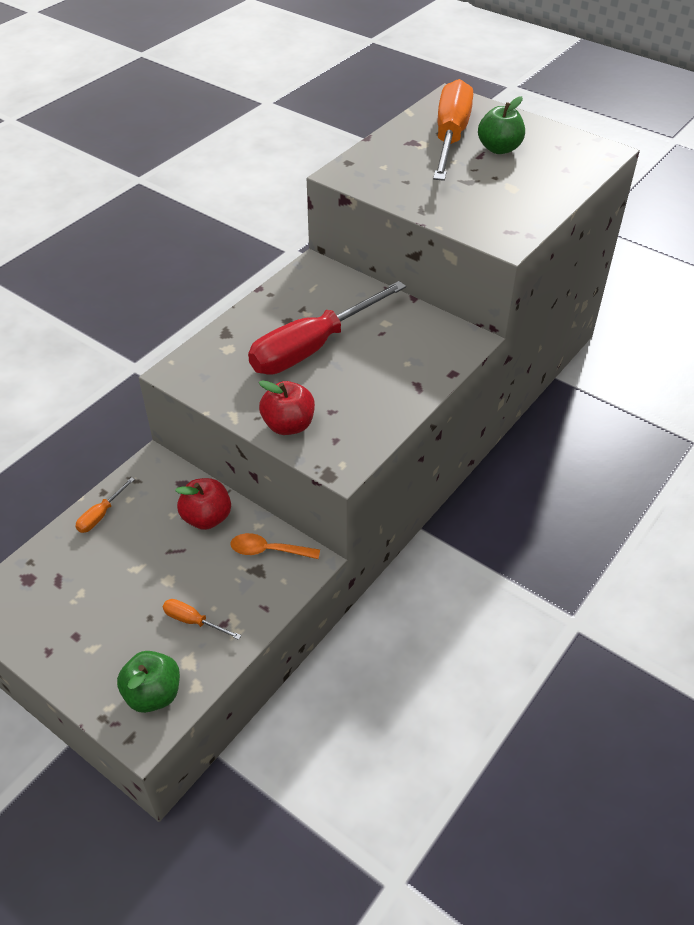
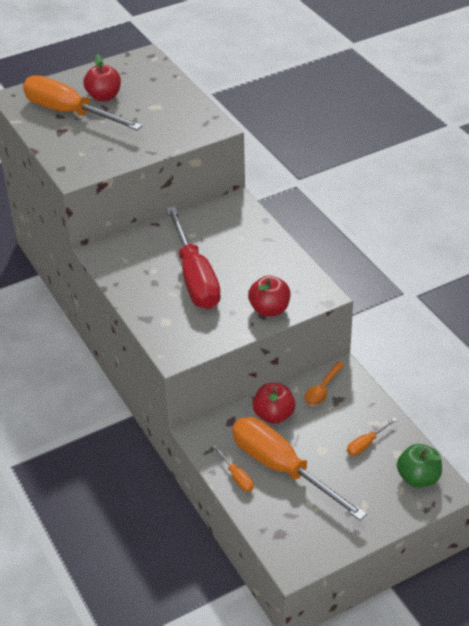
camera: 65 degrees left, 5 degrees down
green apple [478,96,525,154] -> red apple [84,54,121,102]
none -> orange screwdriver [232,417,367,520]

